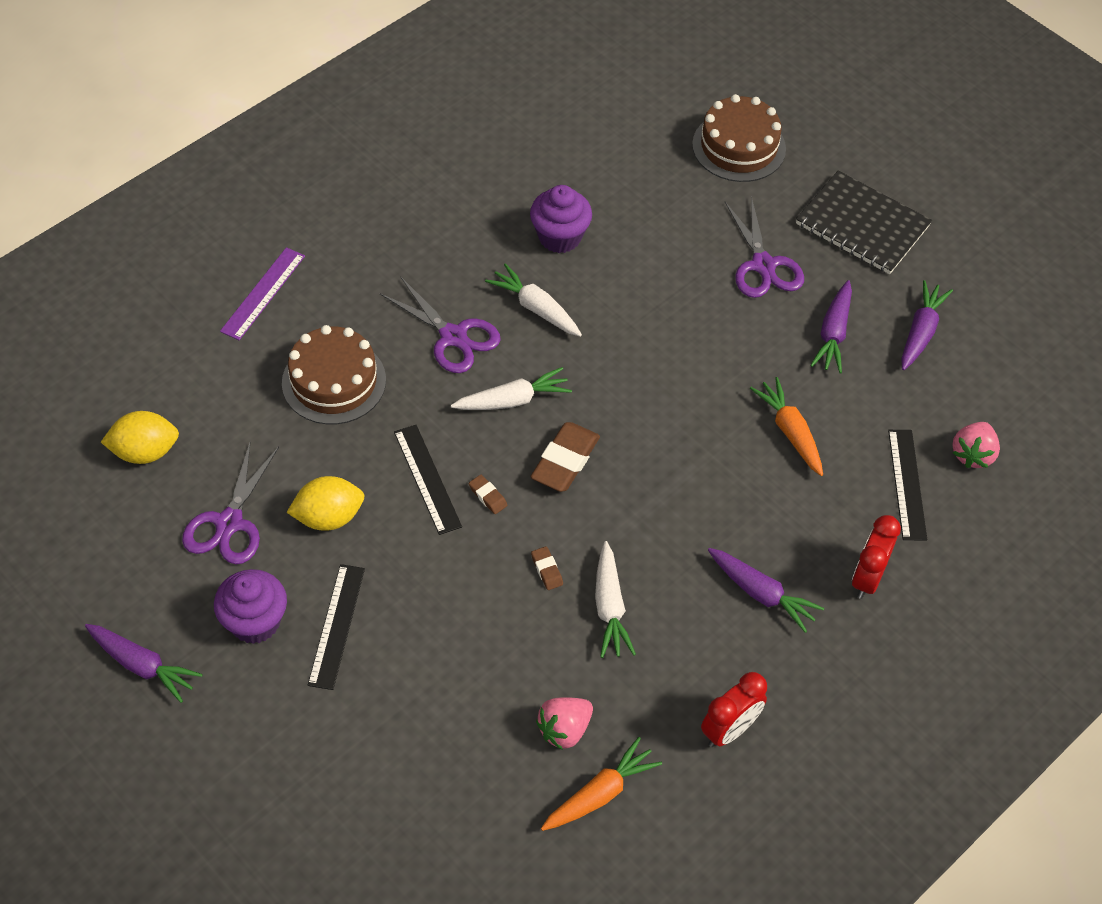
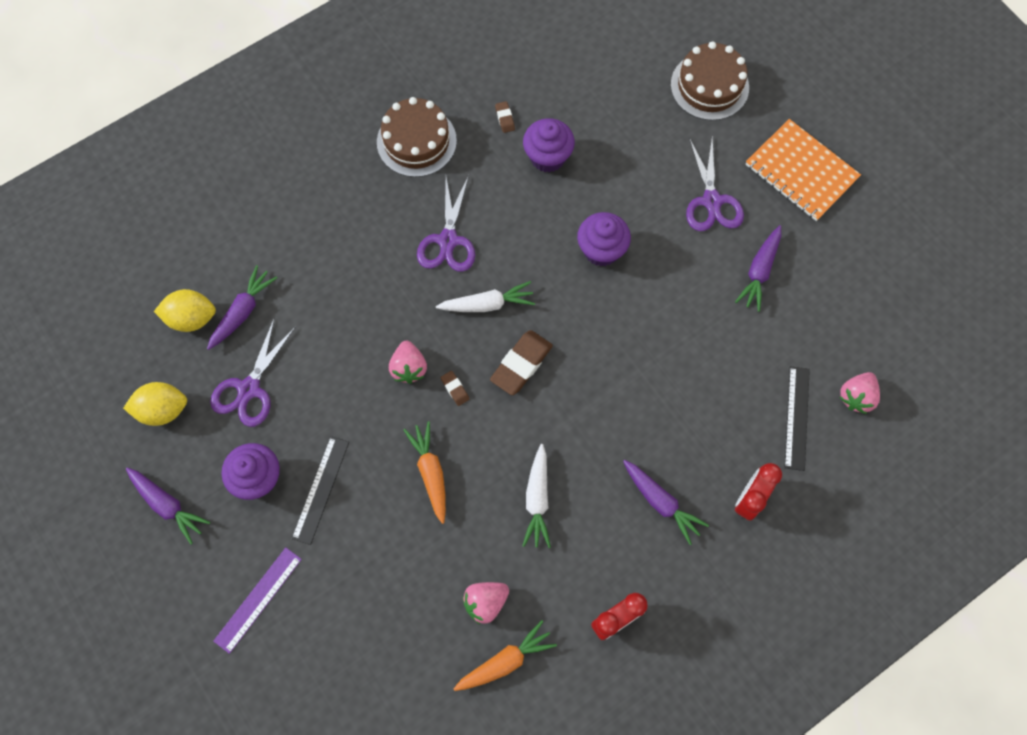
camera: 10 degrees right, 15 degrees up
purple ruler [220,247,305,340] -> purple ruler moved to [213,547,302,654]
brown cake [282,325,386,424] -> brown cake moved to [377,97,457,177]
yellow lemon [287,476,364,531] -> yellow lemon moved to [123,382,187,426]
purple scissors [380,276,501,373] -> purple scissors turned 45 degrees clockwise [417,175,475,272]
black ruler [394,425,462,535] -> pink strawberry [389,340,427,384]
white carrot [485,263,582,337] -> none
brown eraser [531,546,563,590] -> brown eraser moved to [495,101,515,133]
orange carrot [750,377,823,476] -> orange carrot moved to [403,422,446,524]
black notebook [796,171,932,274] -> orange notebook [746,119,861,221]
purple carrot [901,280,953,370] -> purple carrot moved to [207,265,277,350]
none -> purple cupcake [577,212,631,266]

